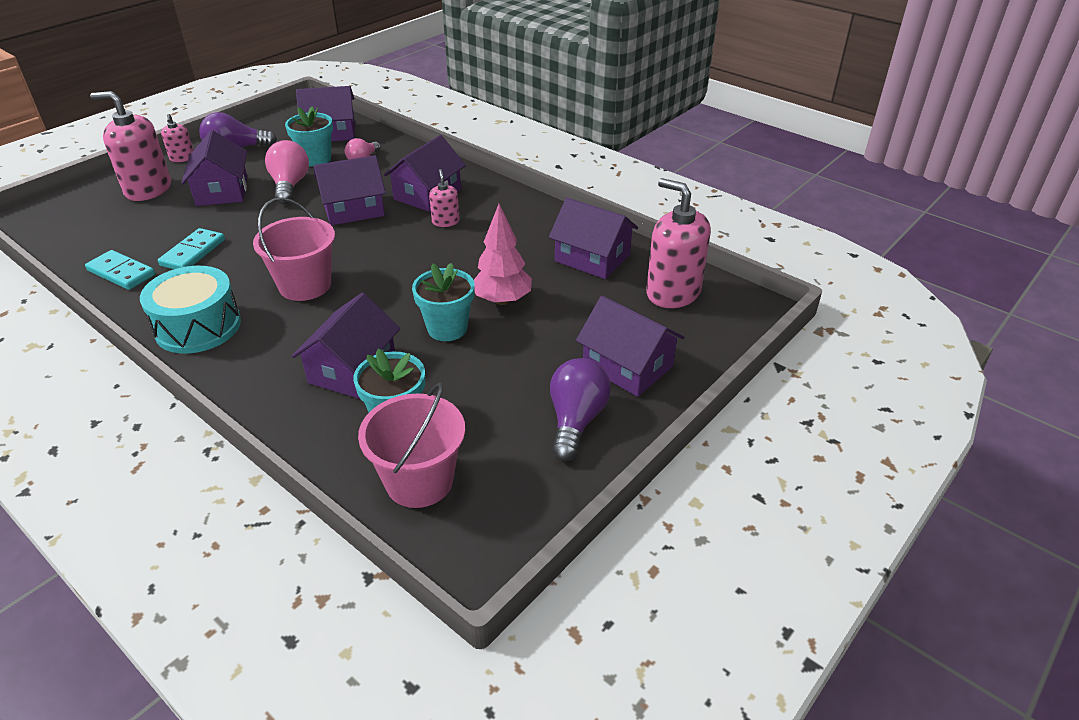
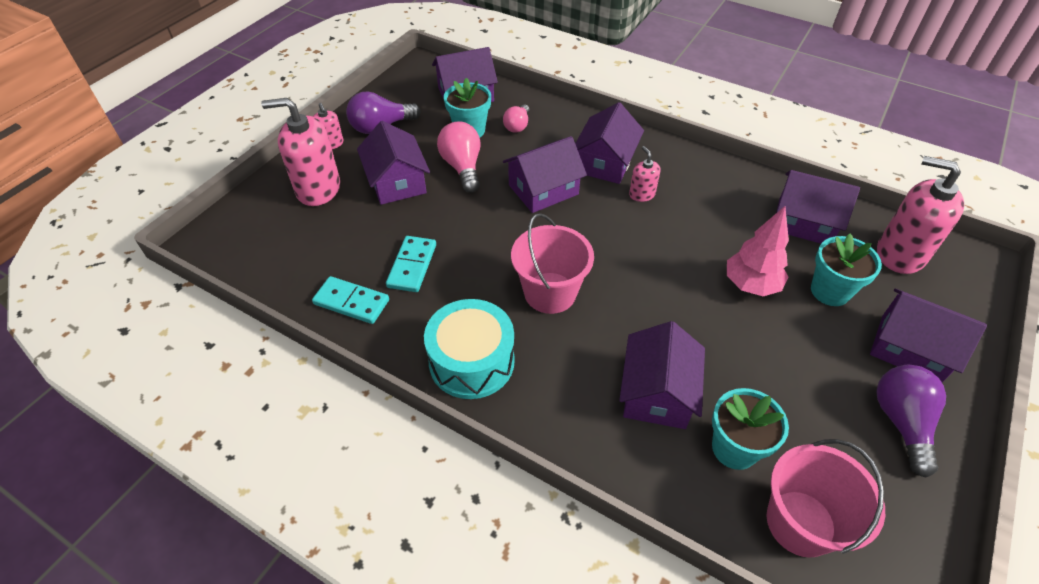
camera: 10 degrees left, 10 degrees up
turquoise flower pot [412,263,475,341] -> turquoise flower pot moved to [811,234,882,306]

